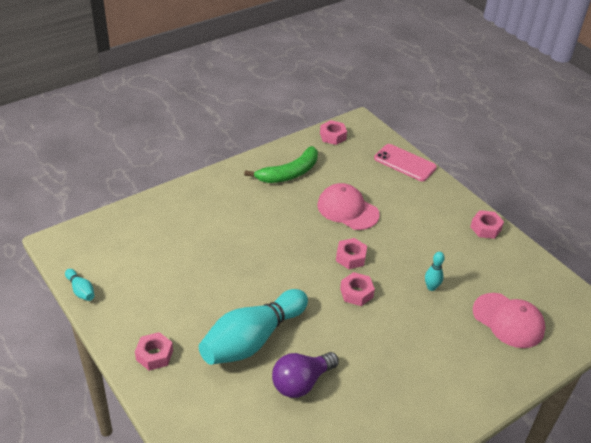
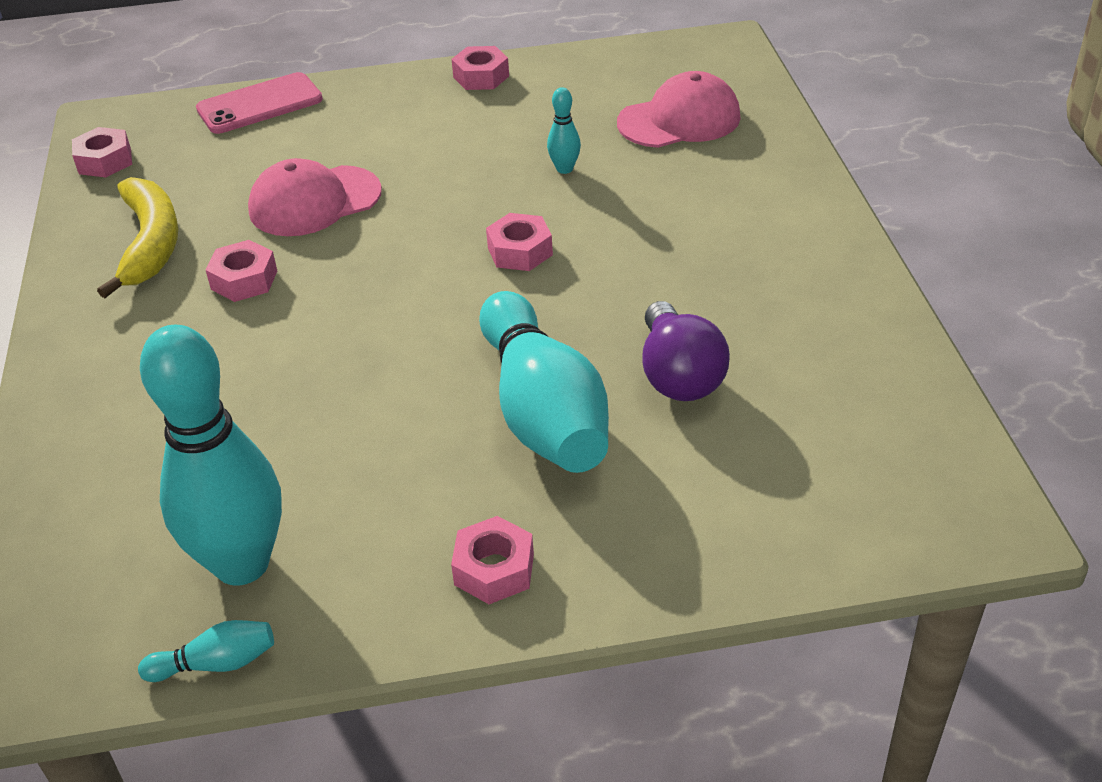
camera: 60 degrees left, 0 degrees up
green banana [244,146,318,183] -> yellow banana [97,177,178,298]
pink nut [336,238,367,269] -> pink nut moved to [206,240,277,302]
none -> turquoise bowling pin [140,325,282,585]

